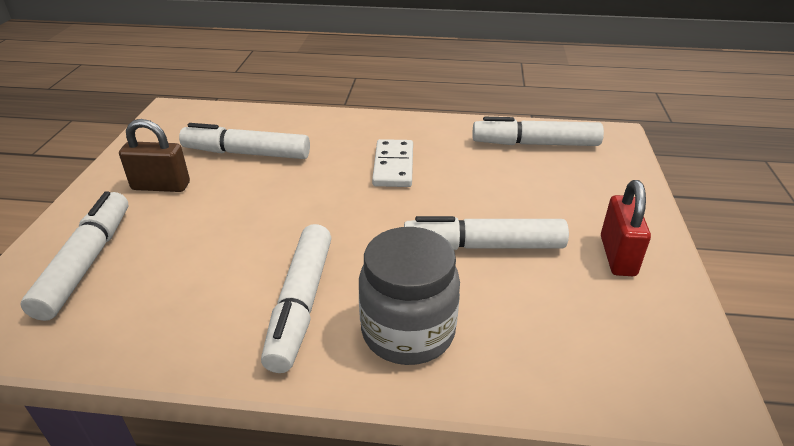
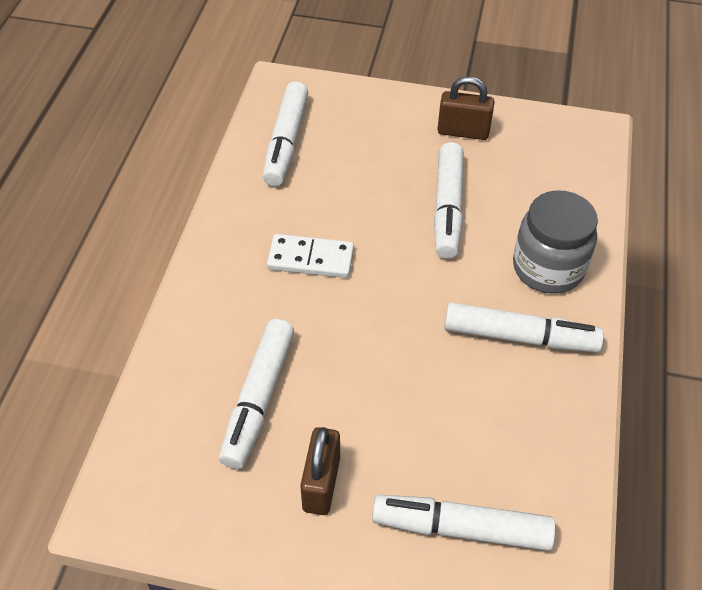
camera: 85 degrees left, 15 degrees up
red padlock [601,180,651,276] -> brown padlock [437,76,494,140]

